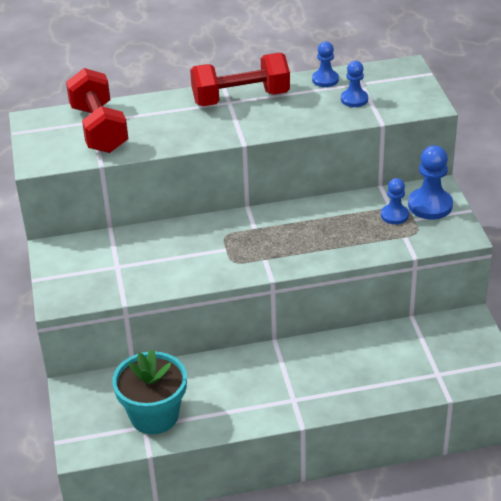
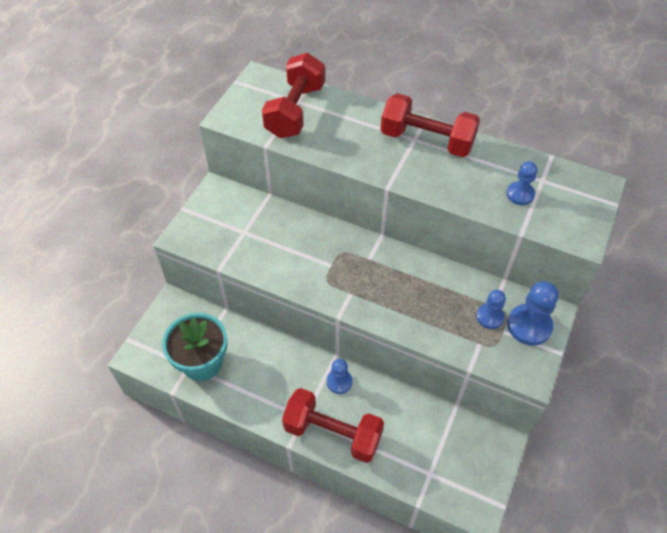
camera: 35 degrees right, 15 degrees up
blue pawn [312,42,339,87] -> blue pawn moved to [327,359,352,394]
none -> red dumbbell [282,388,384,463]

